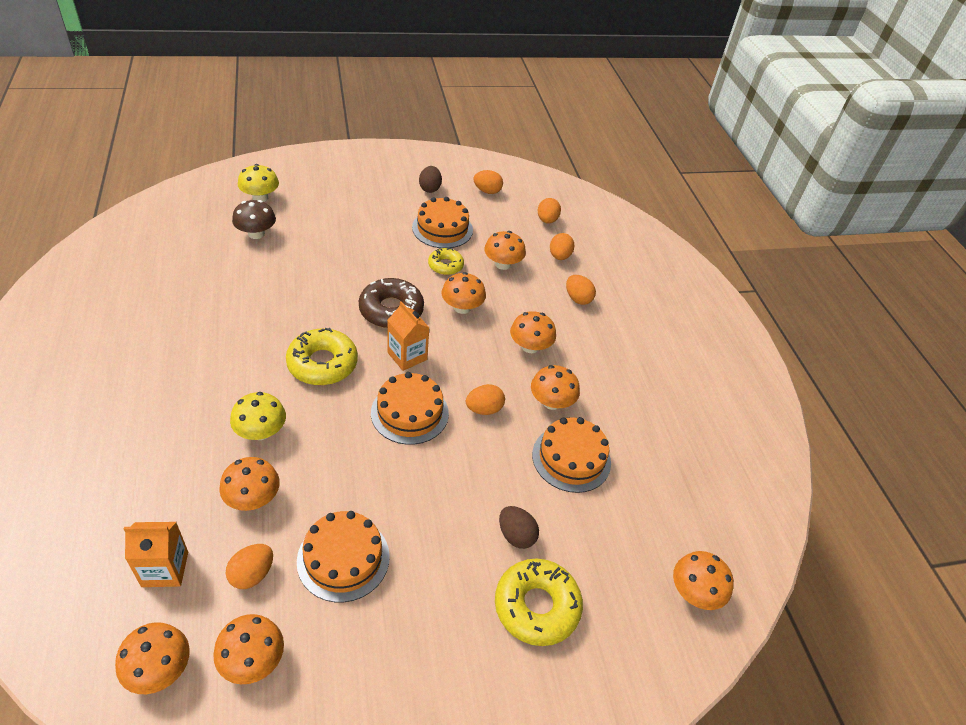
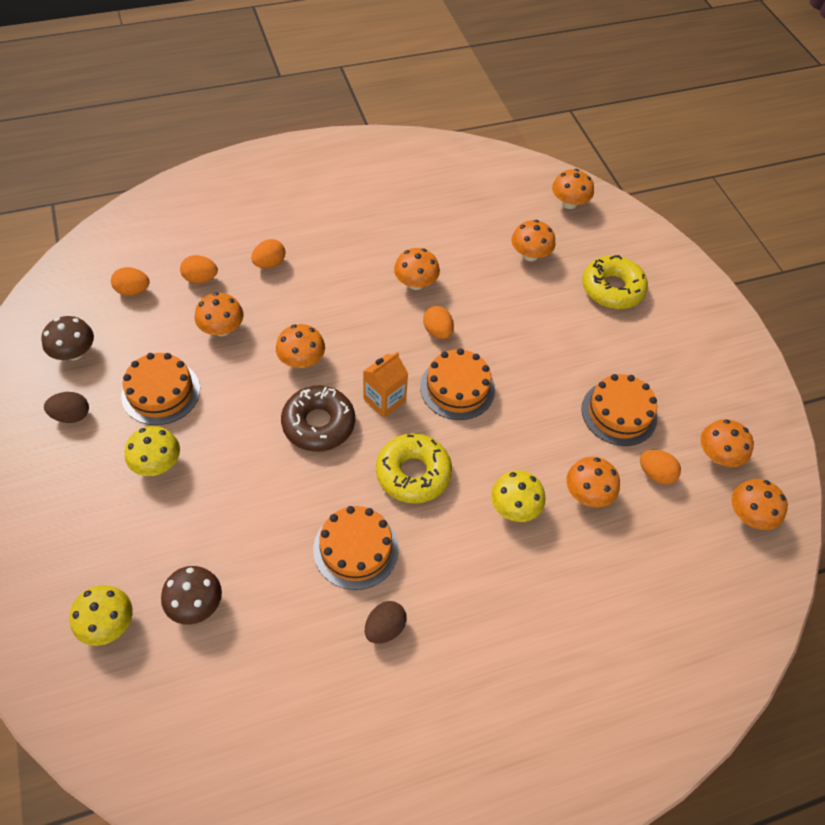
camera: 95 degrees left, 10 degrees up
orange carton [124,522,188,587] -> none
yellow donut [428,248,464,275] -> none
orange egg [473,170,503,194] -> brown mushroom [41,316,94,360]
brown egg [499,506,539,549] -> brown egg moved to [365,601,407,644]
orange mushroom [510,311,556,353] -> orange mushroom moved to [511,220,556,261]
orange cake [532,417,611,493] -> orange cake moved to [313,506,399,590]
none -> yellow mushroom [125,426,180,476]

